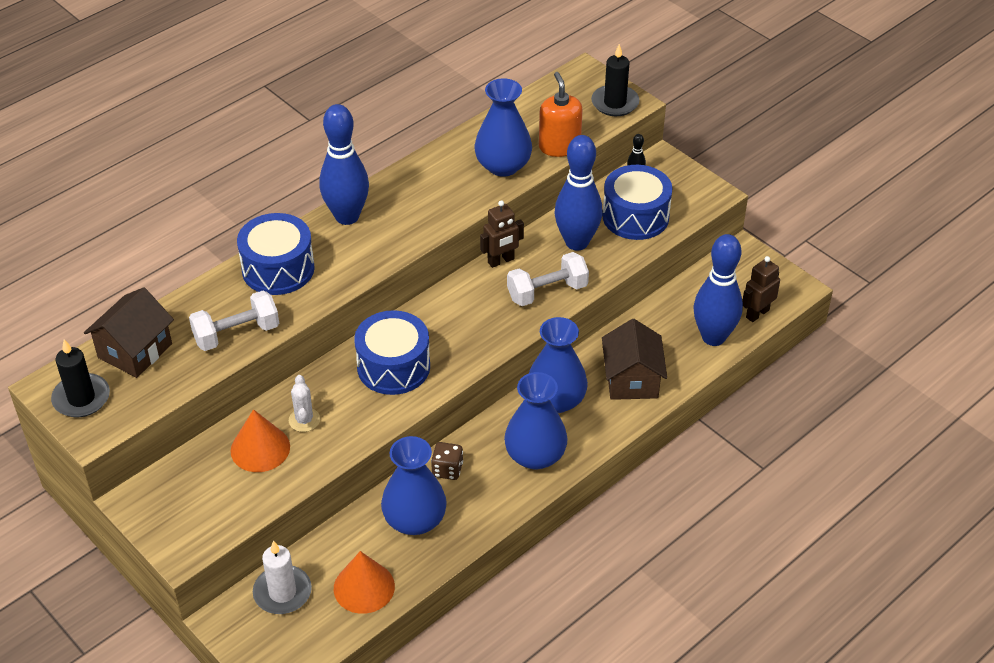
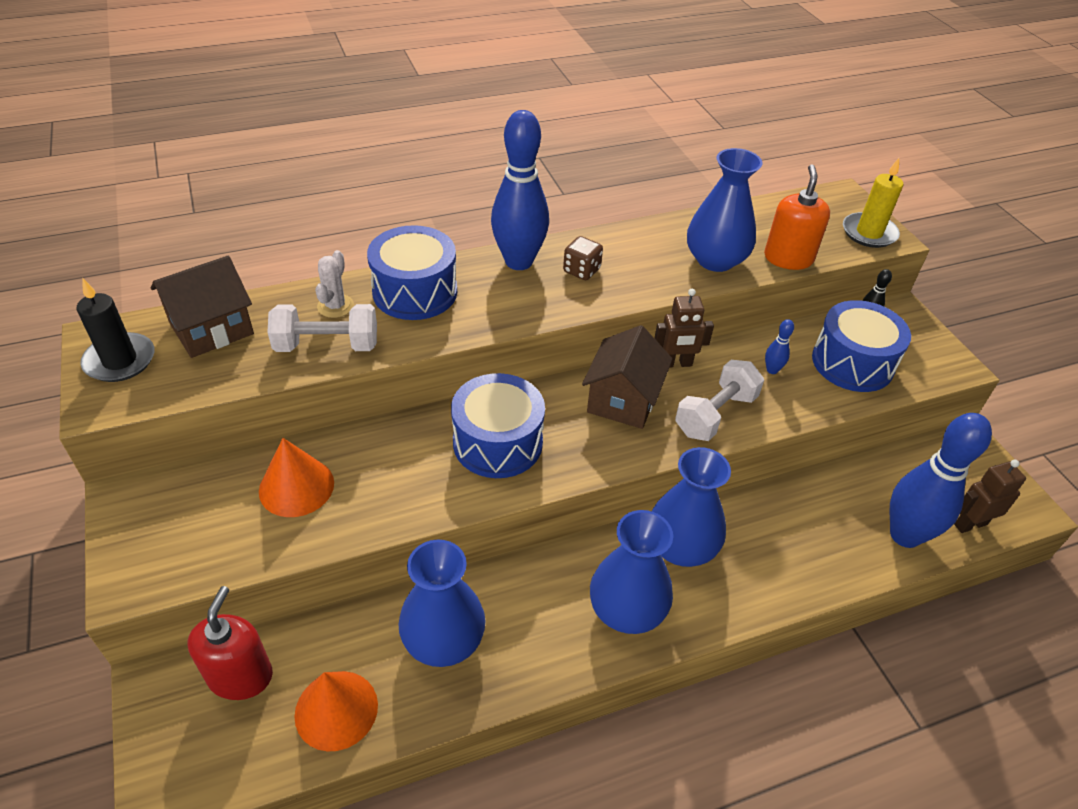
camera: 20 degrees right, 0 degrees up
white candle [253,540,312,614] -> red soap dispenser [188,586,273,700]
white cactus [289,375,320,432] -> white cactus moved to [315,250,354,318]
brown dice [431,442,463,480] -> brown dice moved to [563,236,603,280]
white dumbbell [507,252,589,306] -> white dumbbell turned 45 degrees counterclockwise [675,360,764,441]
blue bowling pin [555,135,602,250] -> blue bowling pin [765,319,794,374], size x0.40
black candle [591,44,639,116] -> yellow candle [843,158,903,248]
brown house [602,319,667,400] -> brown house moved to [582,325,672,429]

